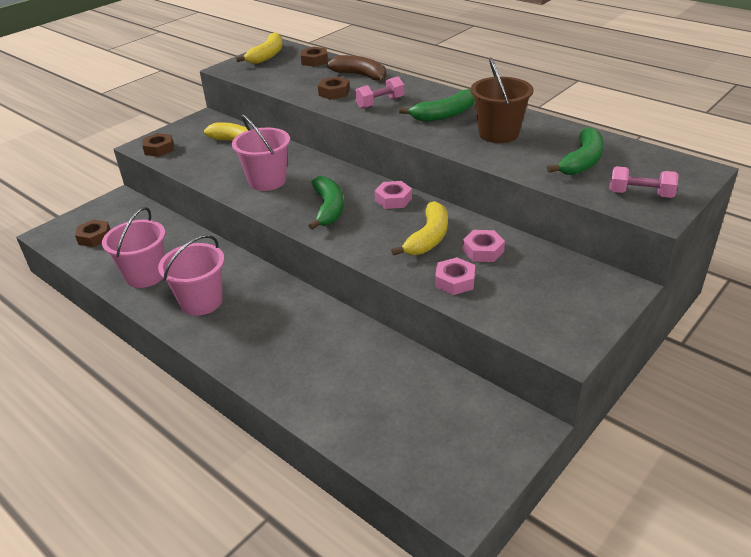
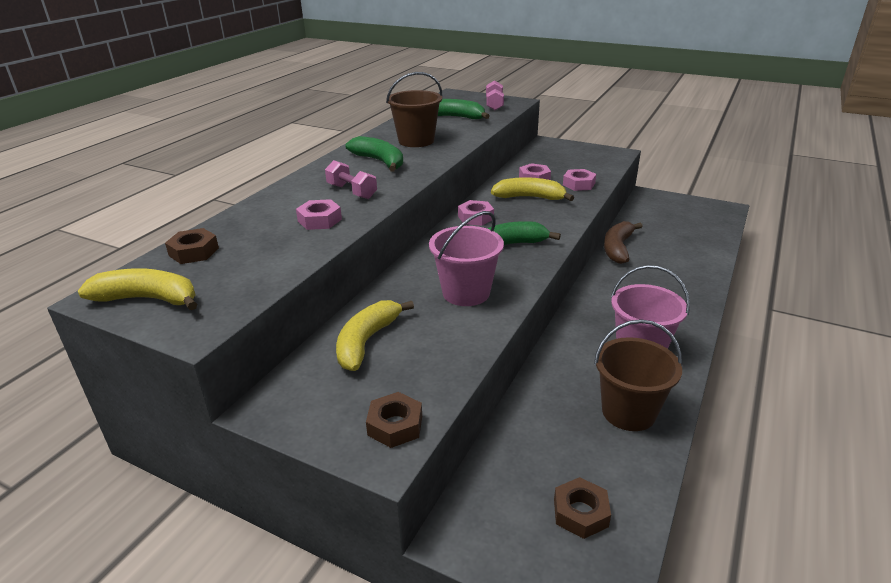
camera: 105 degrees left, 5 degrees down
pink bucket [102,207,165,288] -> brown bucket [594,319,682,431]
brown nut [318,77,350,100] -> pink nut [296,199,342,230]
brown banana [327,55,386,83] -> brown banana moved to [604,221,643,264]

